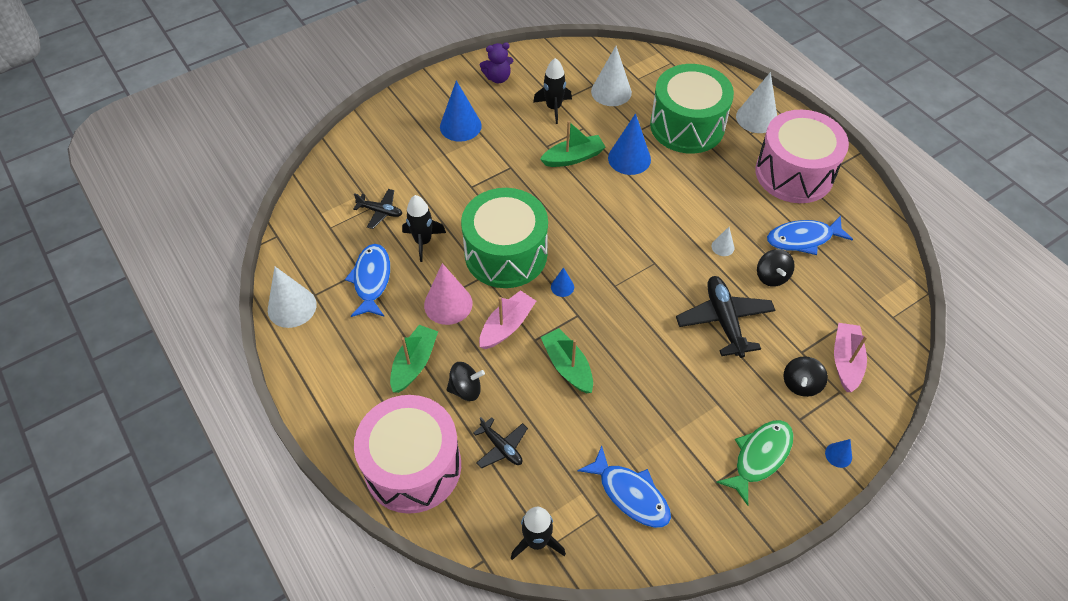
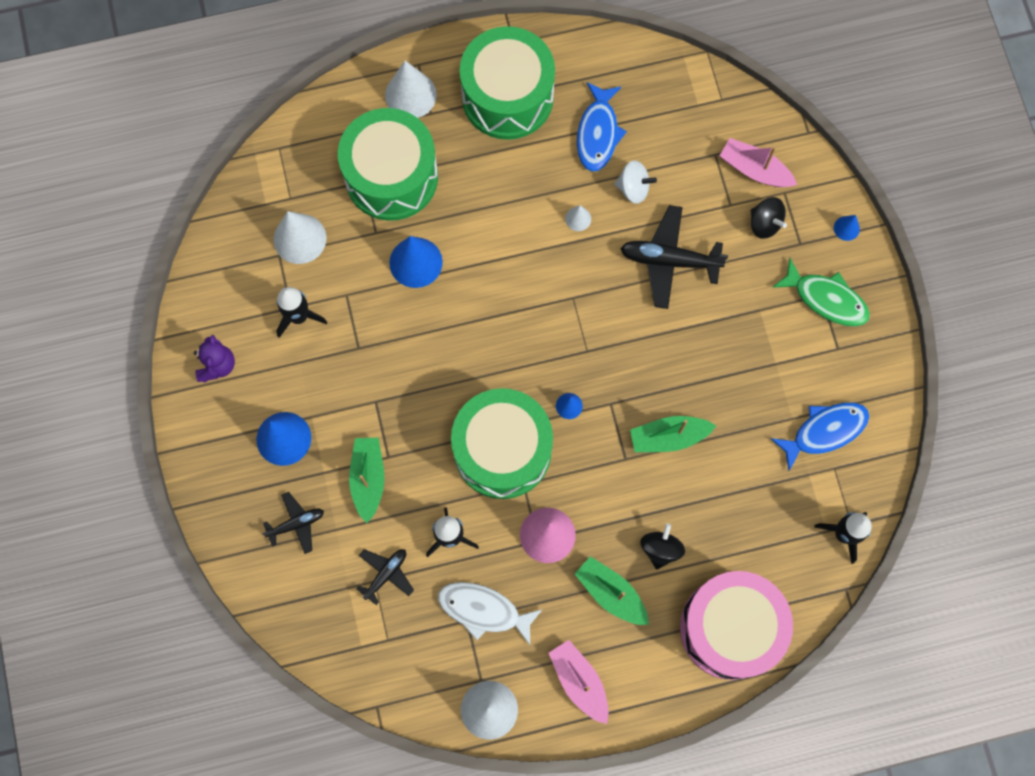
camera: 70 degrees left, 20 degrees up
blue fish [345,244,390,317] -> white fish [438,582,543,645]
black plane [473,417,528,468] -> black plane moved to [262,492,324,554]
pink boat [479,290,536,349] -> pink boat moved to [549,640,609,724]
green boat [540,121,606,167] -> green boat moved to [349,438,385,523]
green fish [716,420,793,506] -> green fish turned 150 degrees clockwise [772,258,870,326]
pink drum [755,110,849,203] -> green drum [460,26,555,140]
black spinning top [757,249,795,287] -> white spinning top [614,160,657,204]

